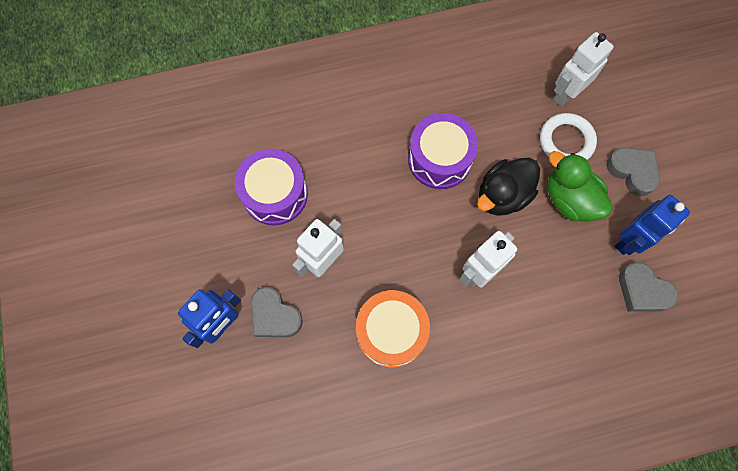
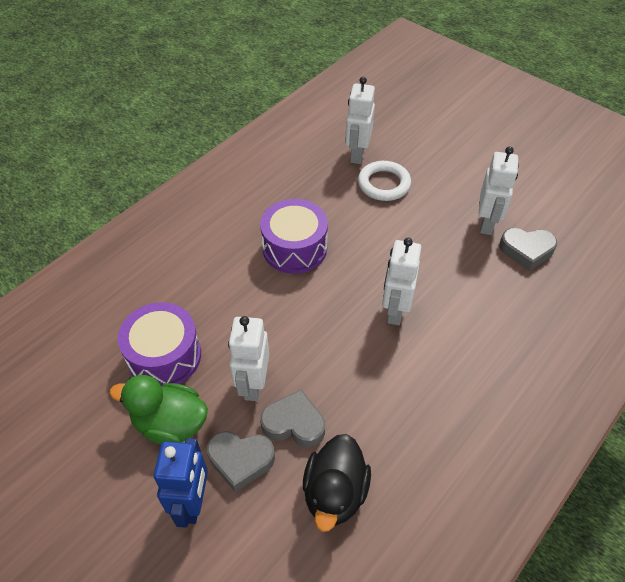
camera: 35 degrees left, 20 degrees down
orange drum [356,290,430,368] -> none
black duck [477,158,540,216] -> black duck moved to [303,434,371,532]
green duck [547,151,612,222] -> green duck moved to [109,375,208,444]
grey heart [606,148,660,196] -> grey heart moved to [260,389,325,447]
blue robot [614,195,690,255] -> white robot [478,146,518,235]

